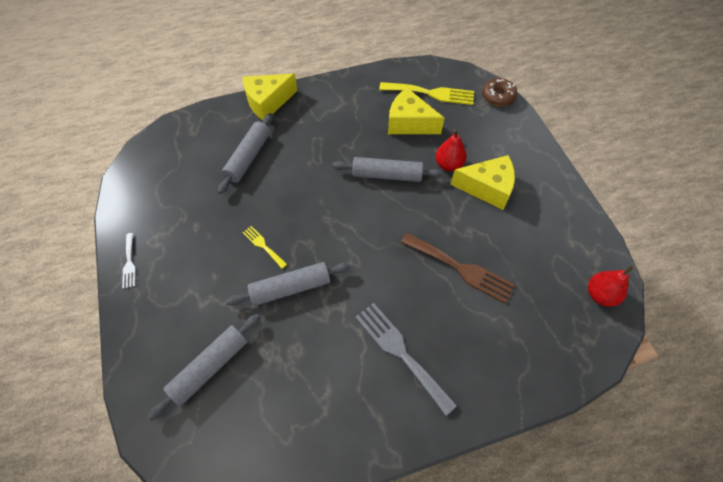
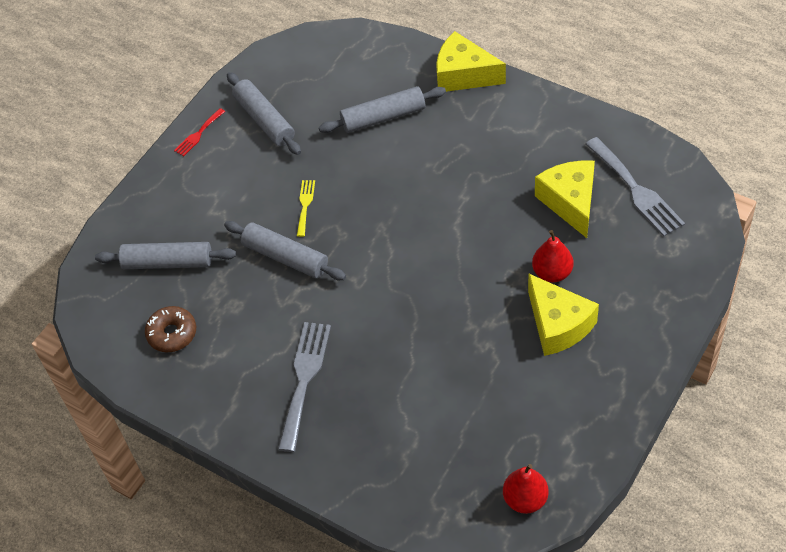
camera: 55 degrees right, 5 degrees down
white fork [122,233,135,288] -> red fork [174,108,225,156]
grey rolling pin [333,157,443,182] -> grey rolling pin moved to [227,72,301,155]
yellow fork [379,82,474,105] -> grey fork [585,137,685,237]
brown fork [401,233,515,303] -> none
brown donut [482,78,517,106] -> brown donut moved to [145,306,196,352]

